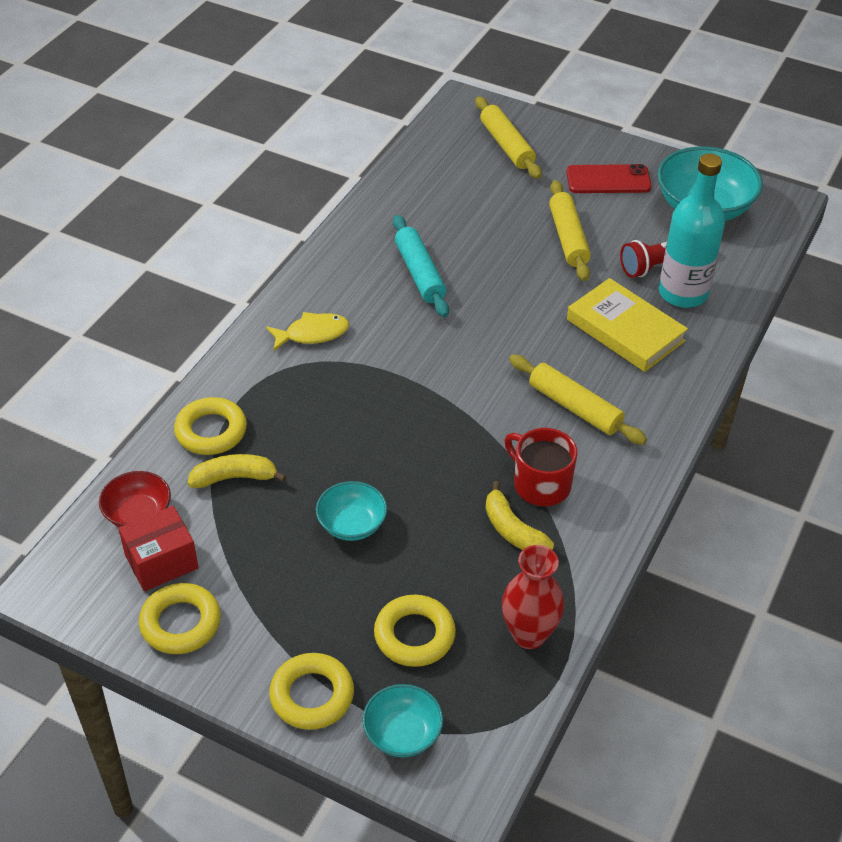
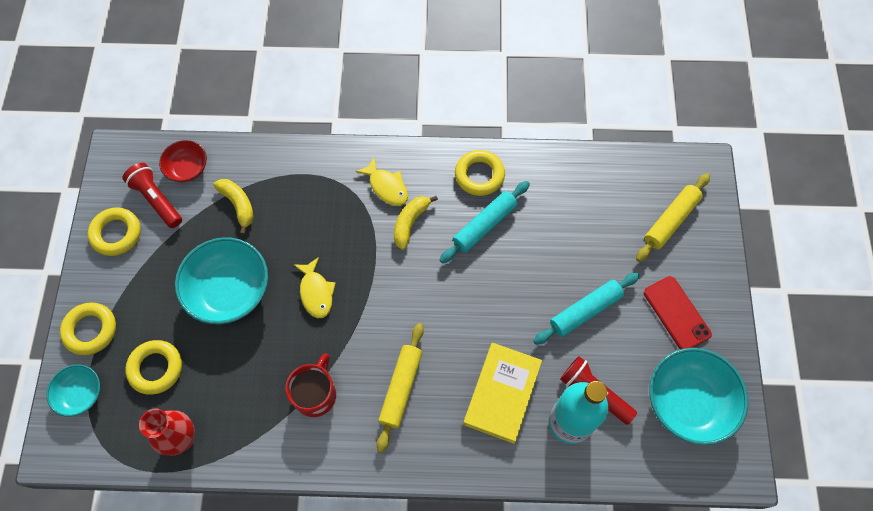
camera: 65 degrees right, 20 degrees up
red box [118,506,198,591] -> red flashlight [123,163,182,228]
yellow ring [174,397,247,455] -> yellow ring moved to [455,150,505,196]
turquoise bowl [316,481,387,541] -> turquoise bowl [175,237,268,324], size x1.82
yellow banana [486,481,554,550] -> yellow banana moved to [394,196,438,250]
yellow rolling pin [549,180,591,281] -> turquoise rolling pin [533,273,640,345]
none -> yellow fish [293,257,336,318]

